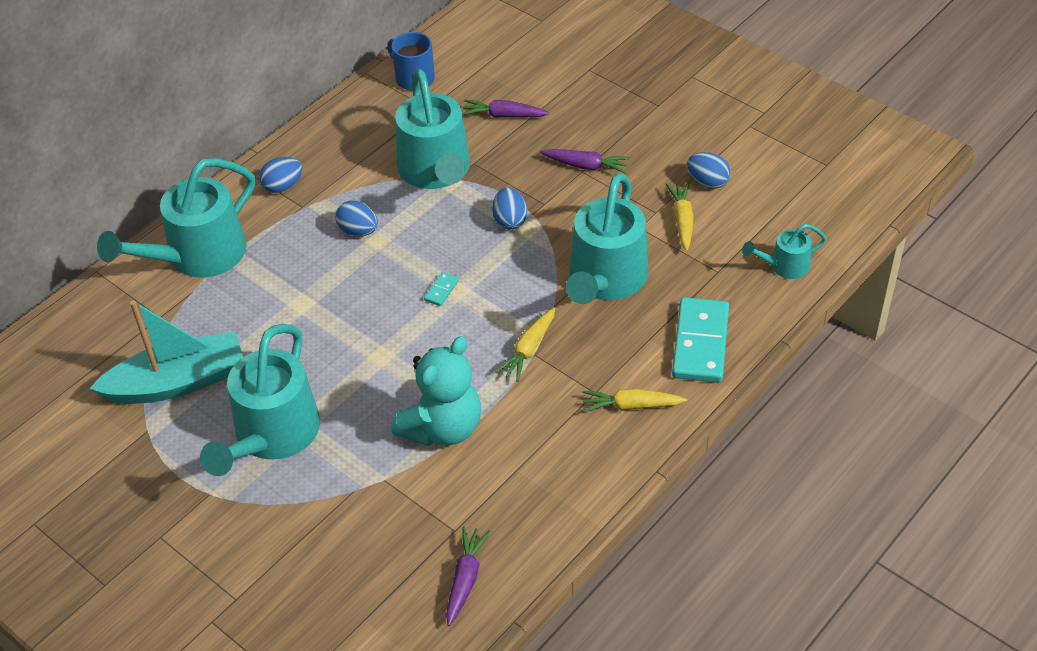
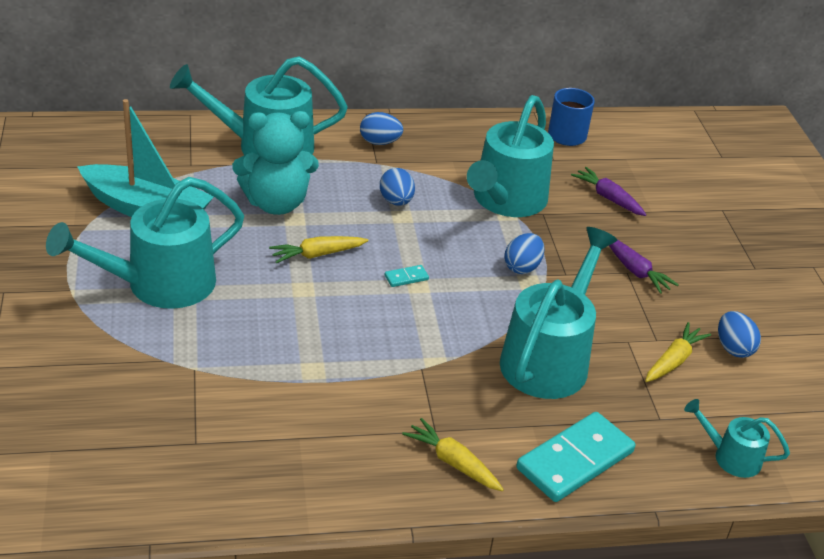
camera: 35 degrees right, 10 degrees down
turquoise teddy bear [391,336,481,446] -> turquoise teddy bear moved to [232,111,319,215]
purple carrot [446,526,490,626] -> none
yellow carrot [495,308,555,382] -> yellow carrot moved to [269,236,369,264]
turquoise watering can [566,173,649,304] -> turquoise watering can turned 150 degrees clockwise [500,227,617,399]

